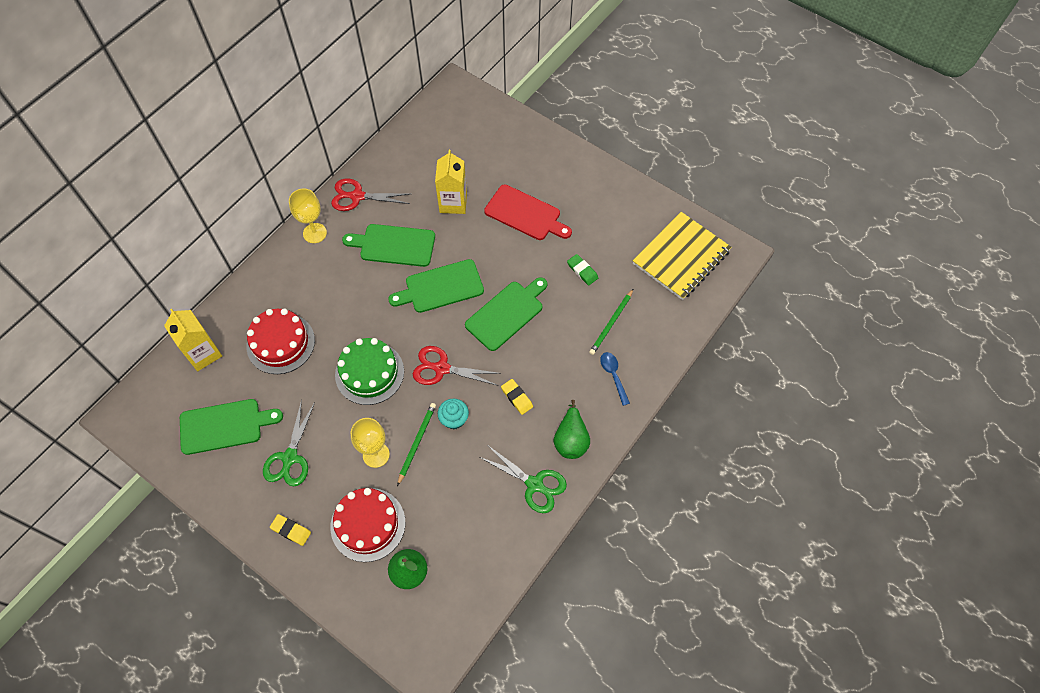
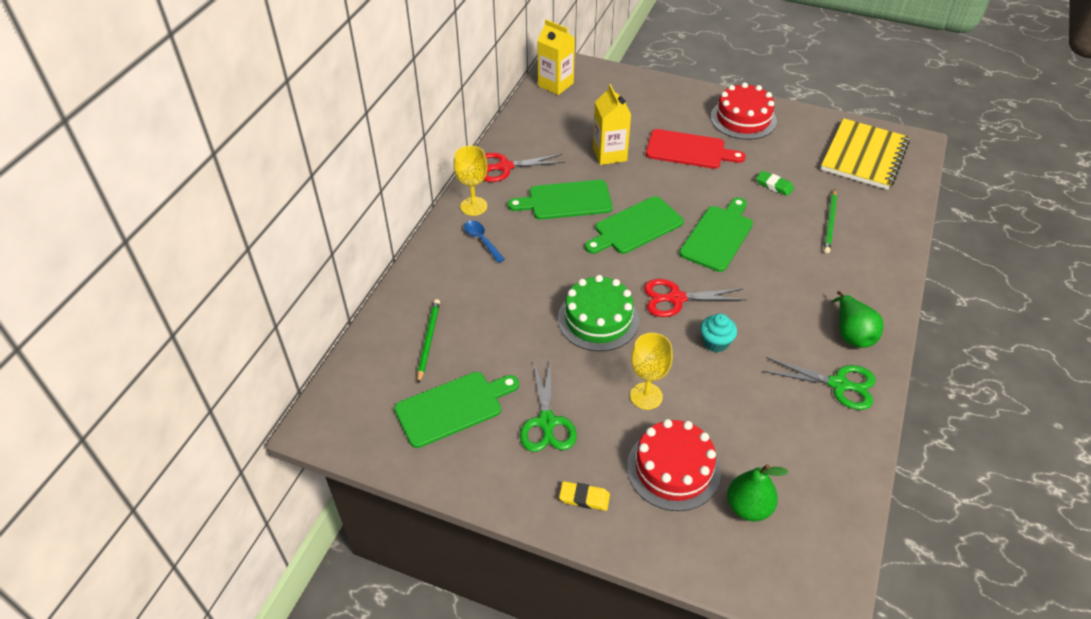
camera: 15 degrees left, 15 degrees down
yellow carton [164,309,222,371] -> yellow carton moved to [537,19,575,95]
red cake [246,309,315,374] -> red cake moved to [711,82,777,140]
green pencil [397,403,436,486] -> green pencil moved to [417,299,440,384]
yellow eraser [501,379,533,415] -> none
blue spoon [600,352,630,406] -> blue spoon moved to [464,221,505,263]

